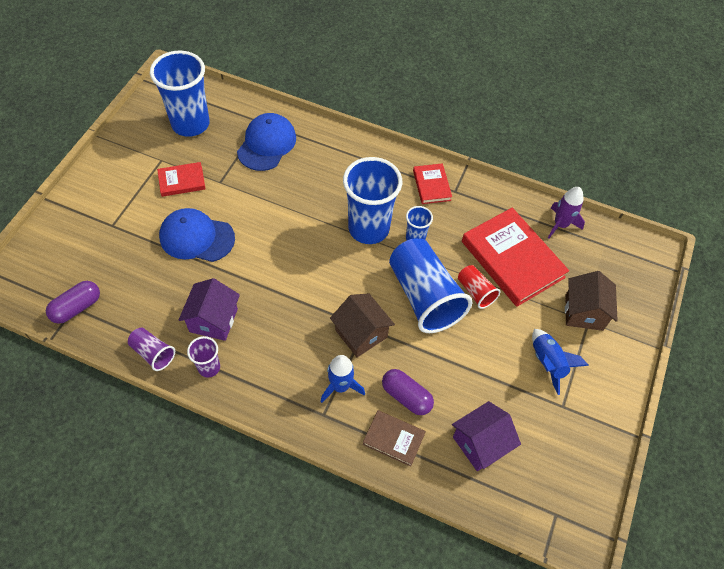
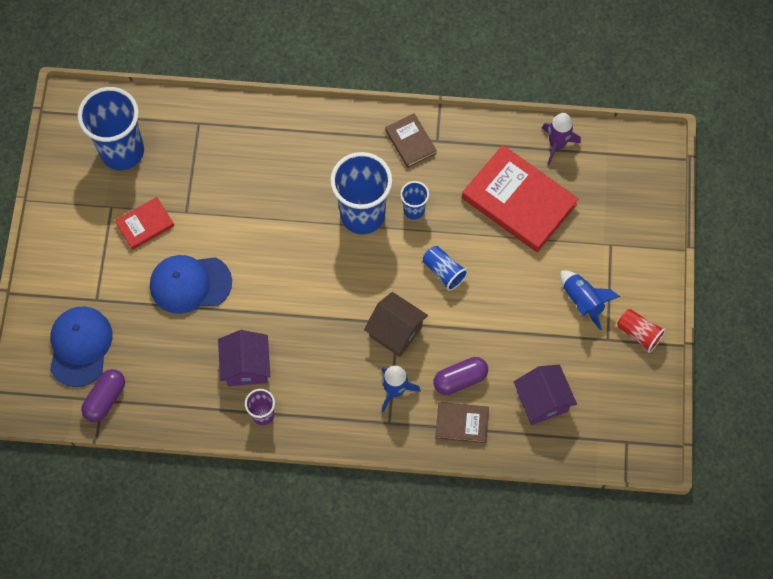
camera: 15 degrees left, 10 degrees up
purple cup [128,328,175,371] -> none
blue cap [237,113,296,171] -> blue cap moved to [50,306,112,387]
purple capsule [382,369,434,415] -> purple capsule turned 45 degrees counterclockwise [433,357,488,395]
blue cup [389,239,473,333] -> blue cup [423,246,468,291], size x0.48
red book [413,163,452,204] -> brown book [385,113,437,168]
purple house [452,401,521,471] -> purple house turned 60 degrees counterclockwise [514,365,577,425]
red cup [458,265,500,309] -> red cup moved to [617,309,666,353]
brown house [565,271,618,331] -> none

